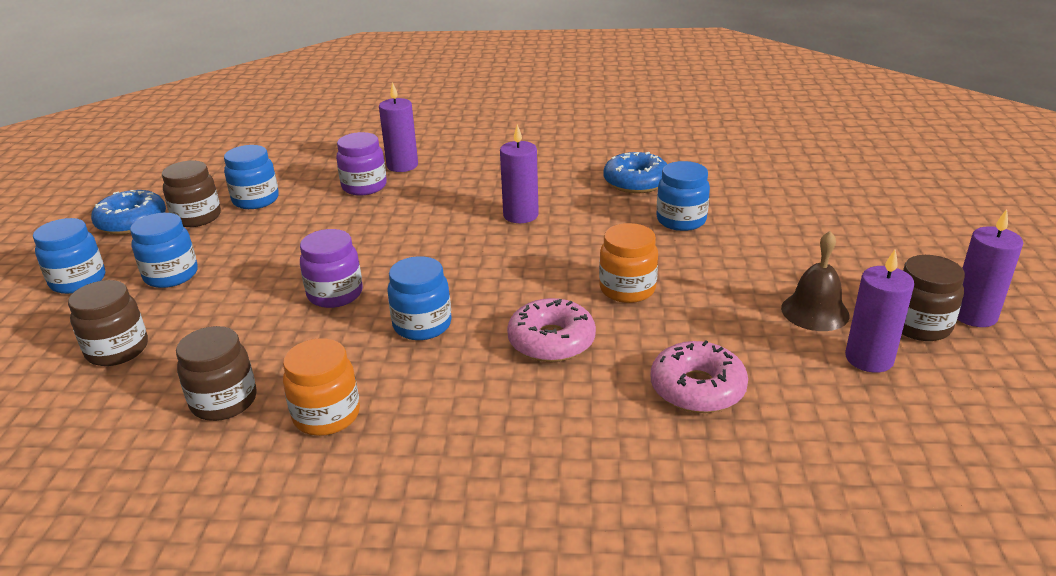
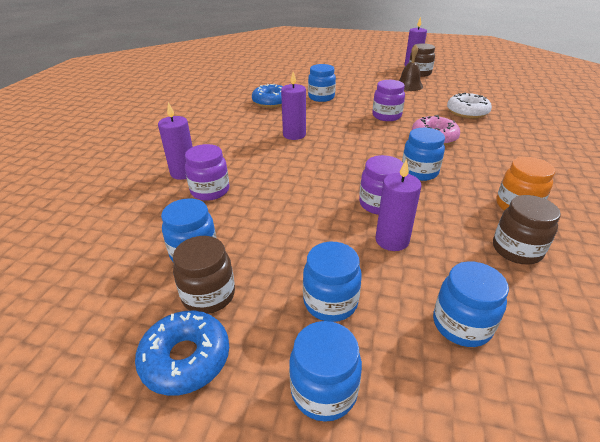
camera: 80 degrees left, 5 degrees up
brown jar [68,280,148,366] -> blue jar [433,261,509,347]
orange jar [599,223,658,303] -> purple jar [372,80,405,121]
pink donut [651,340,748,413] -> white donut [447,93,492,119]
purple candle [845,249,914,373] -> purple candle moved to [375,159,421,251]

